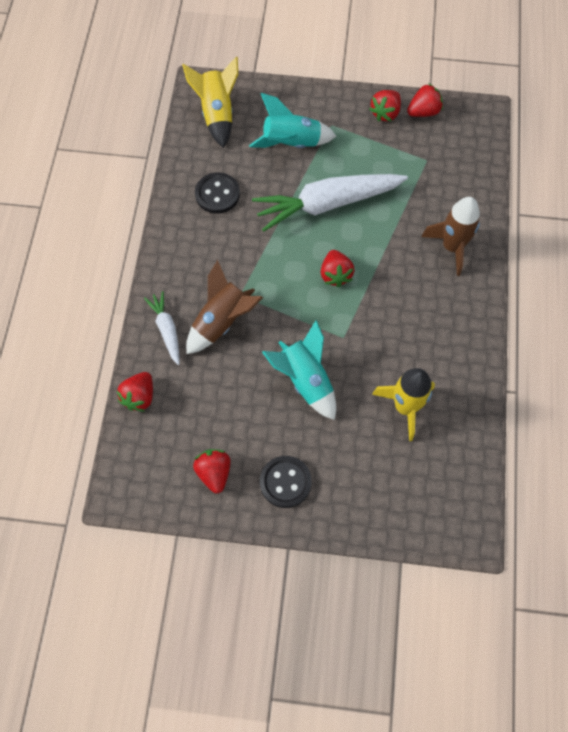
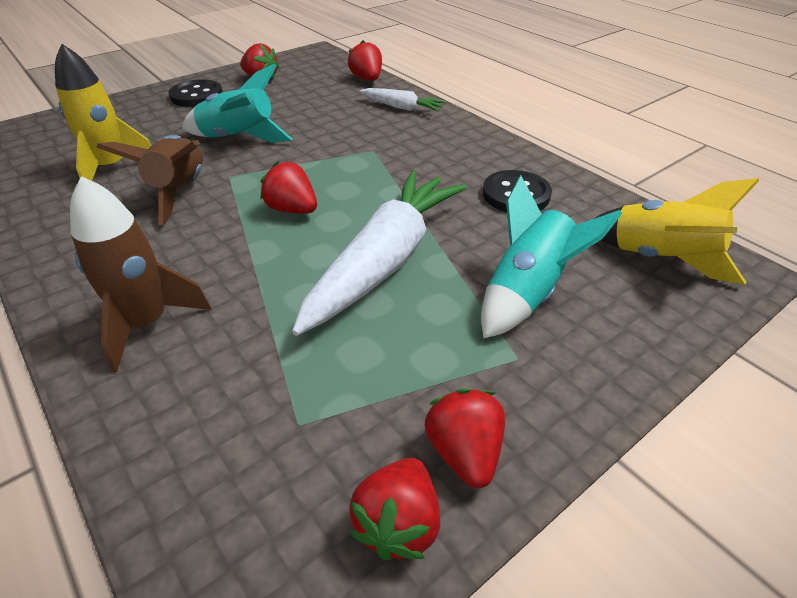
camera: 135 degrees right, 25 degrees down
brown rocket [186,260,263,354] -> brown rocket moved to [96,135,203,225]

